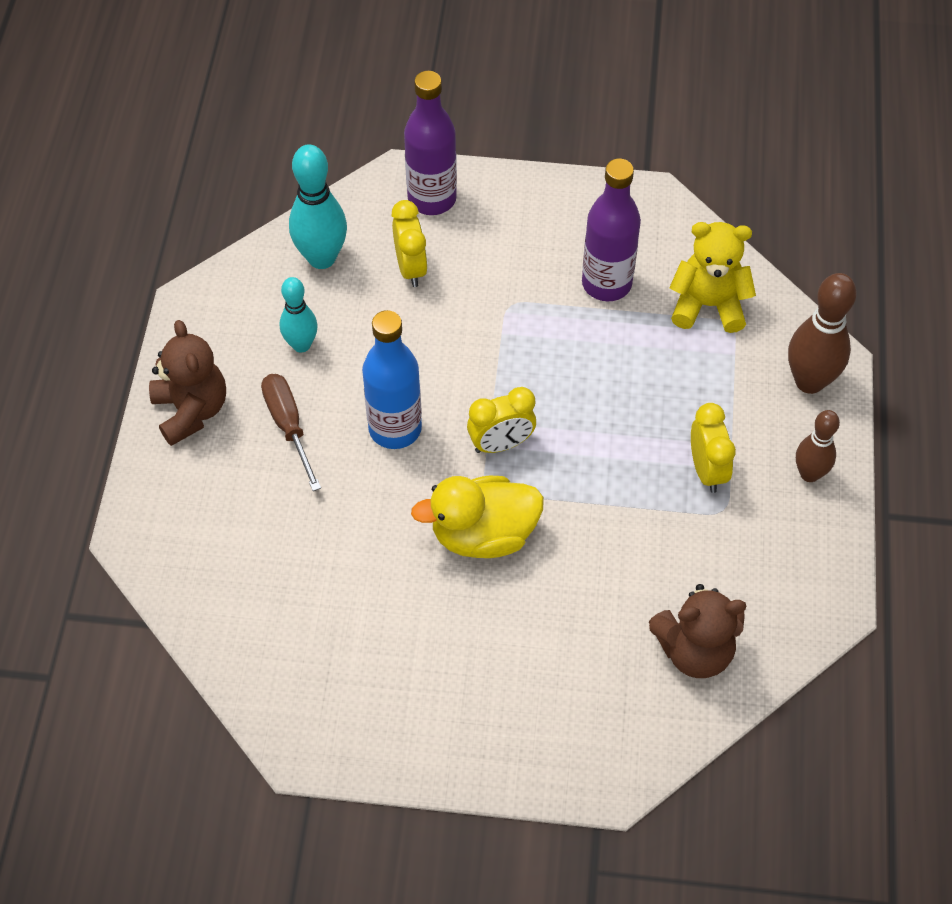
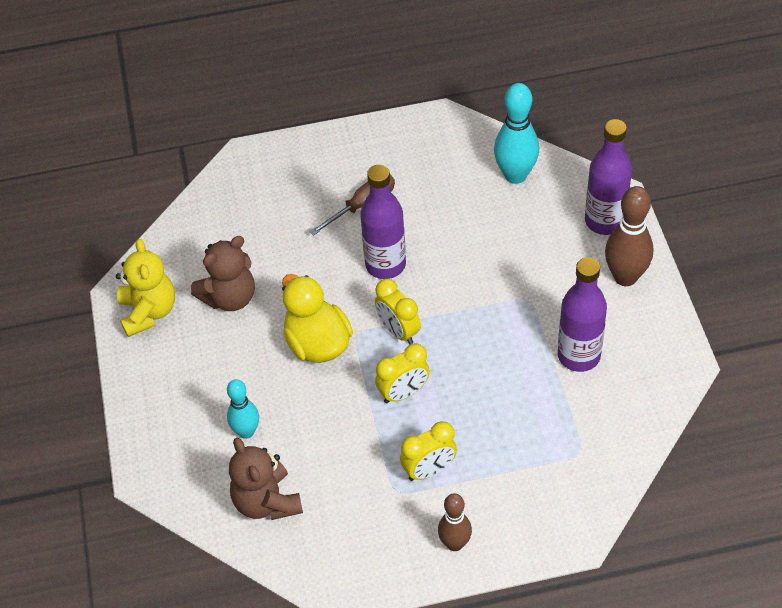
camera: 75 degrees right, 5 degrees down
brown teddy bear [149,320,226,446] -> brown teddy bear moved to [191,236,255,311]
turquoise bowling pin [280,277,318,352] -> turquoise bowling pin moved to [227,379,259,439]
blue bottle [362,310,422,449] -> purple bottle [360,165,406,279]
yellow clock [392,200,428,287] -> yellow clock moved to [375,343,430,403]
yellow teddy bear [669,222,756,333] -> yellow teddy bear moved to [116,239,175,337]
brown bowling pin [788,273,857,394] -> brown bowling pin moved to [605,186,653,286]

